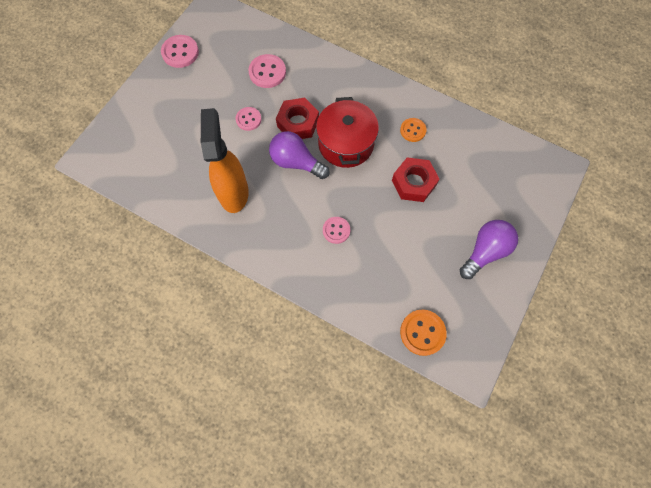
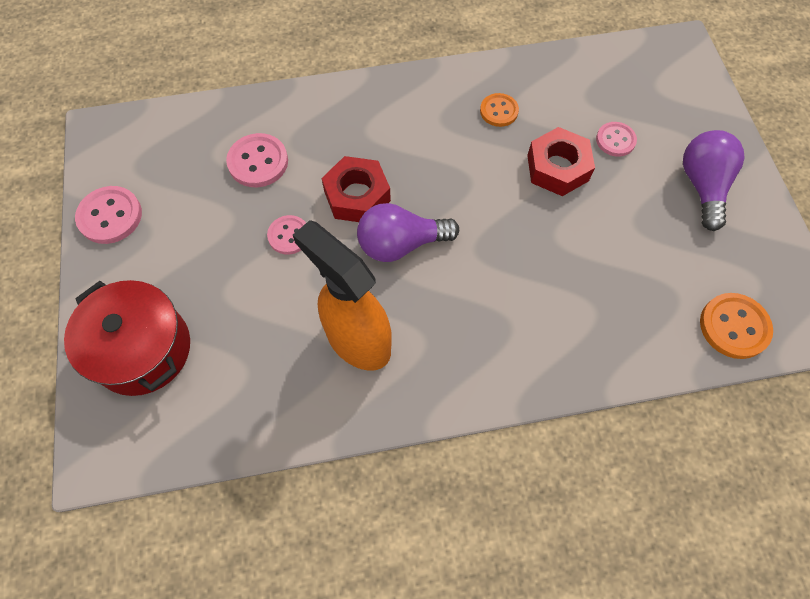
camera: 40 degrees left, 5 degrees down
red pot [316,97,379,168] -> red pot moved to [64,280,190,396]
pink button [323,217,350,244] -> pink button moved to [596,122,637,157]

